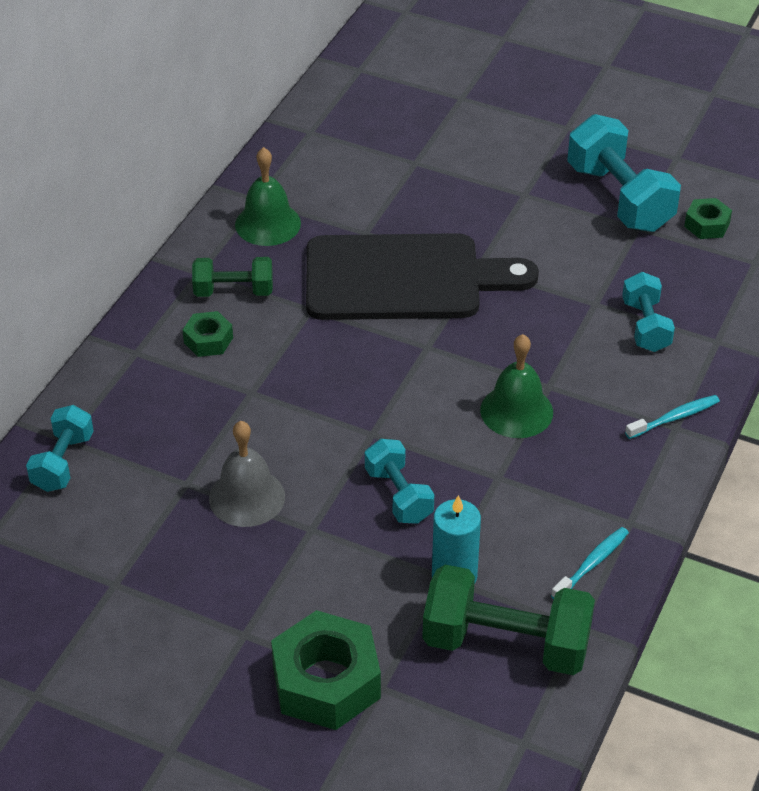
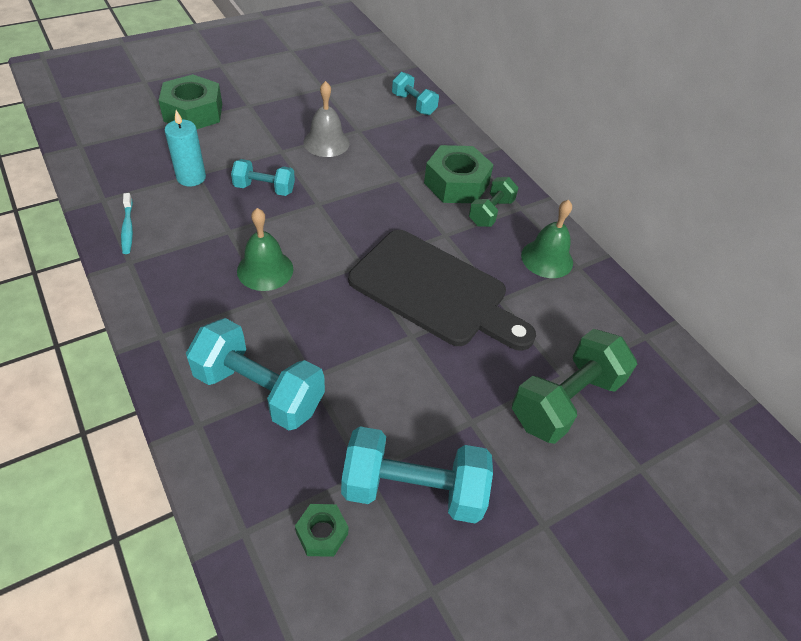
camera: 120 degrees right, 5 degrees up
green nut [183,311,233,357] -> green nut [424,145,494,203], size x1.97
black cutting board [306,233,539,320] -> black cutting board turned 90 degrees counterclockwise [348,230,536,351]
green dumbbell [422,565,595,675] -> green dumbbell moved to [512,329,637,444]
turquoise dumbbell [622,272,675,352] -> turquoise dumbbell [186,318,325,430], size x1.71
turquoise toothbrush [625,395,720,439] -> none

